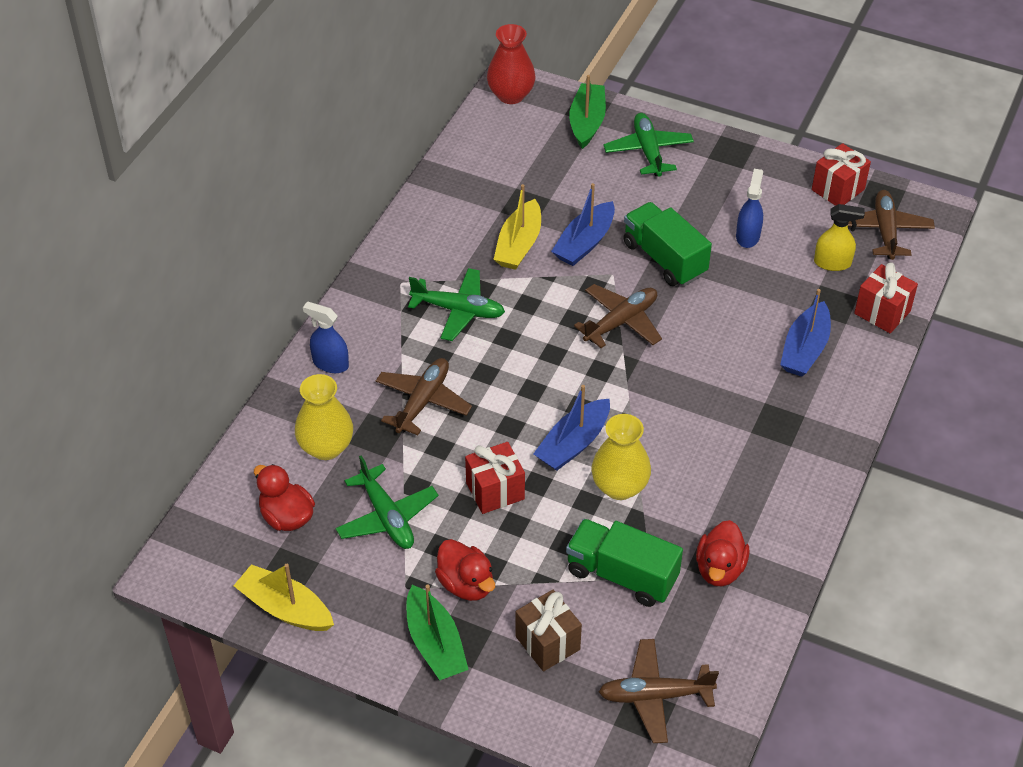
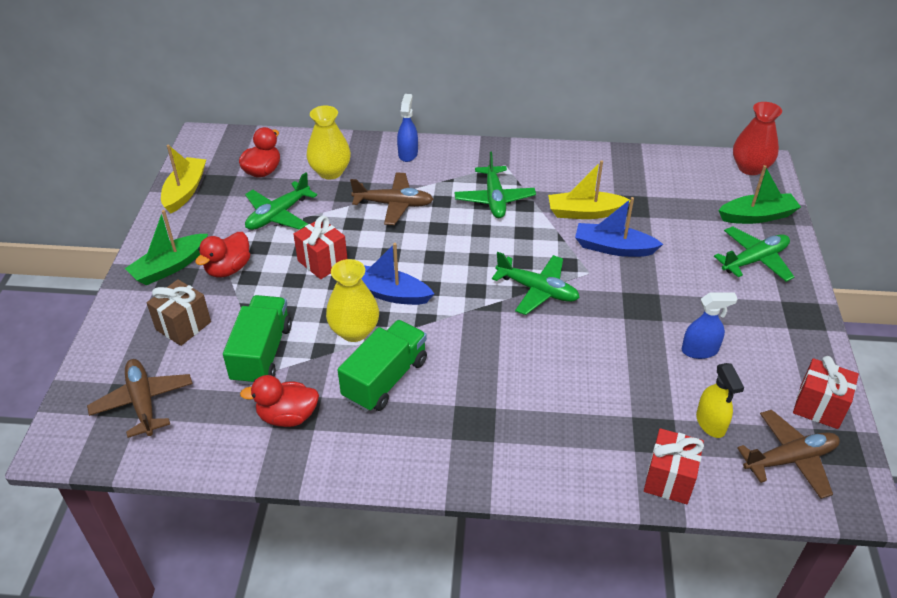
camera: 70 degrees right, 5 degrees down
brown plane [574,284,662,348] -> green plane [492,252,580,315]
green truck [623,202,712,286] -> green truck moved to [337,320,427,412]
blue boat [780,289,831,377] -> none

